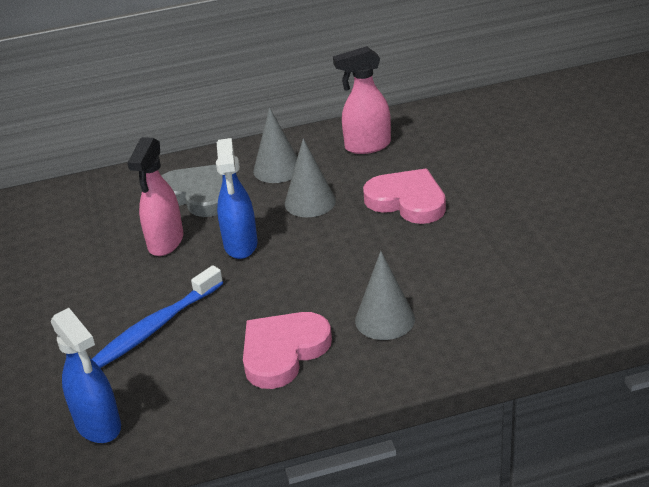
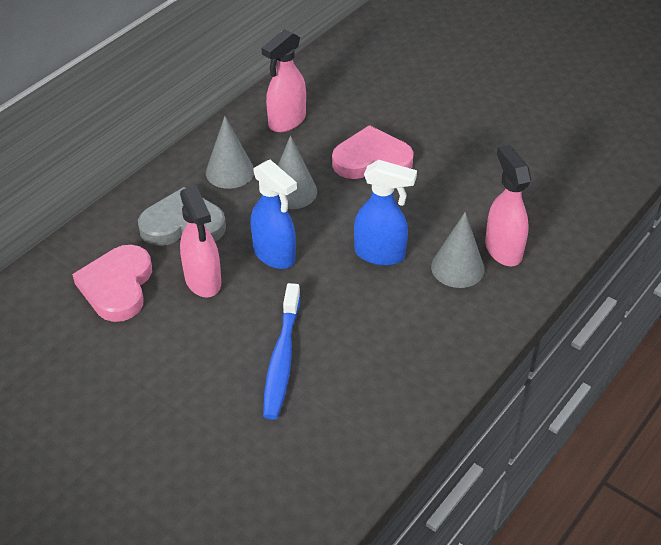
camera: 40 degrees left, 10 degrees up
blue spray bottle [51,308,121,443] -> blue spray bottle moved to [354,160,417,266]
pink heart [243,312,332,389] -> pink heart moved to [72,245,152,322]
none -> pink spray bottle [485,145,531,266]

